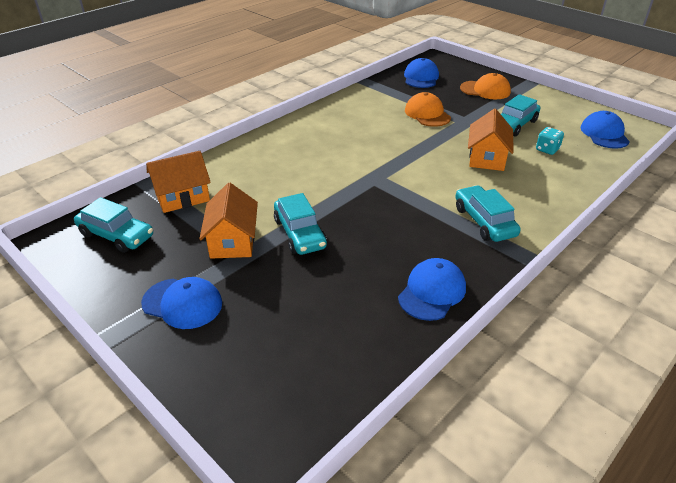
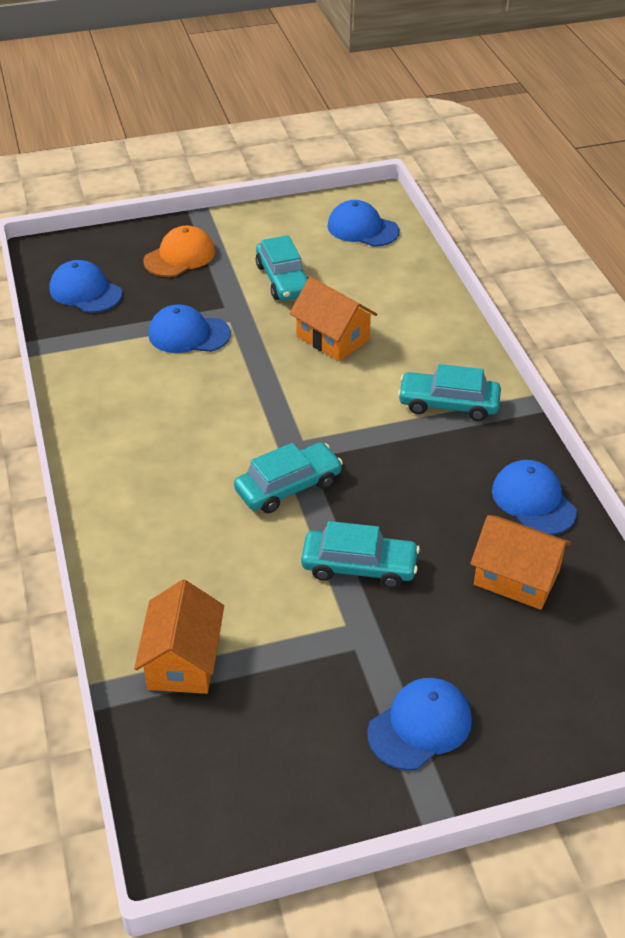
camera: 60 degrees left, 5 degrees up
turquoise car [74,197,153,253] -> turquoise car moved to [234,442,343,513]
orange house [199,183,258,259] -> orange house moved to [470,515,572,610]
orange cap [405,92,451,127] -> blue cap [148,305,231,353]
turquoise dice [536,127,564,155] -> none

